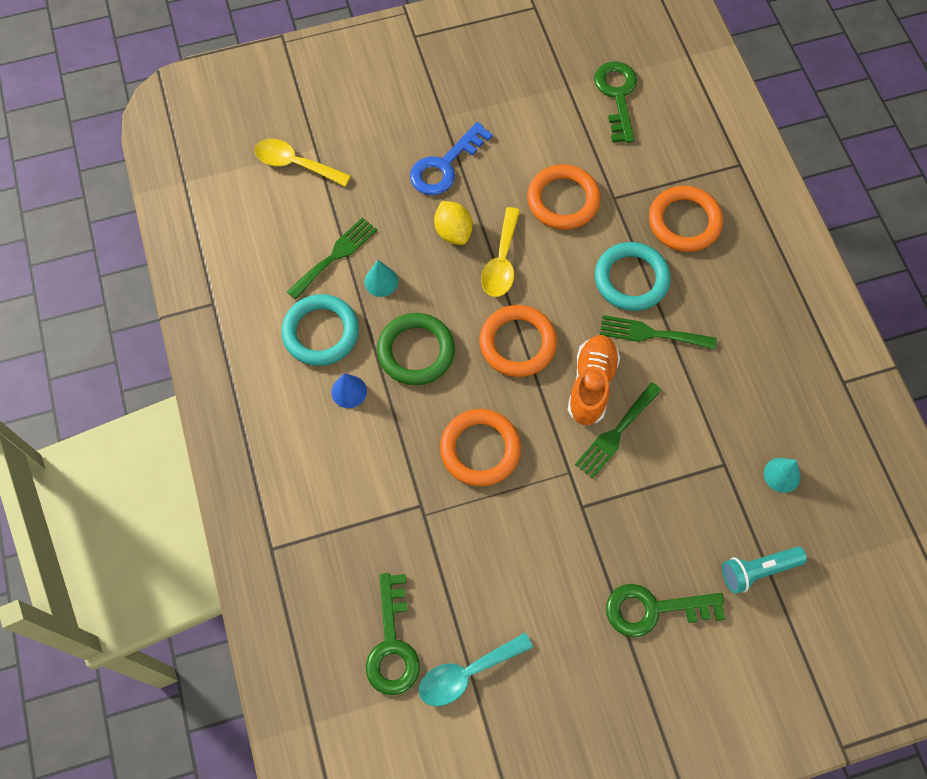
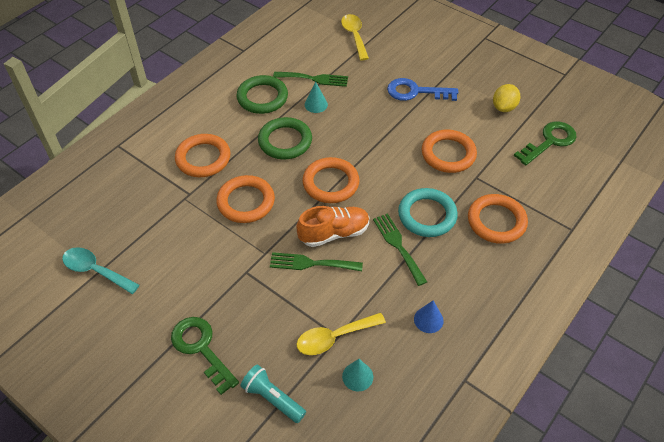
camera: 55 degrees right, 15 degrees down
turquoise ring [281,294,359,366] -> green ring [236,75,288,114]
blue cone [331,373,367,408] -> blue cone moved to [414,300,444,333]
green key [366,573,420,695] -> none
yellow lemon [434,201,473,245] -> yellow lemon moved to [493,84,520,112]
yellow spoon [481,207,520,297] -> yellow spoon moved to [297,313,386,355]
none -> orange ring [175,134,231,177]

